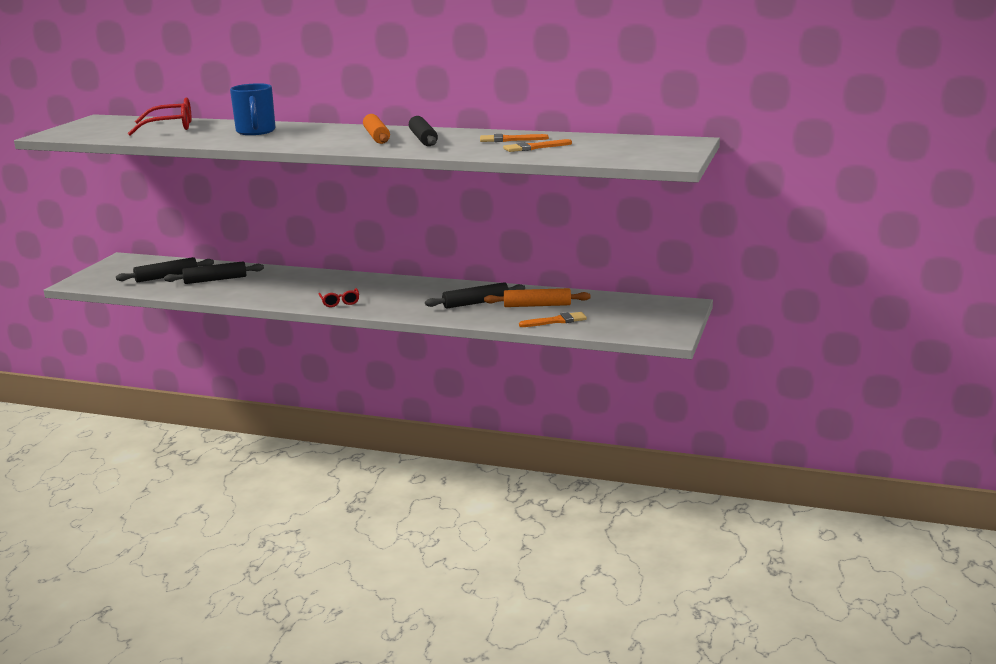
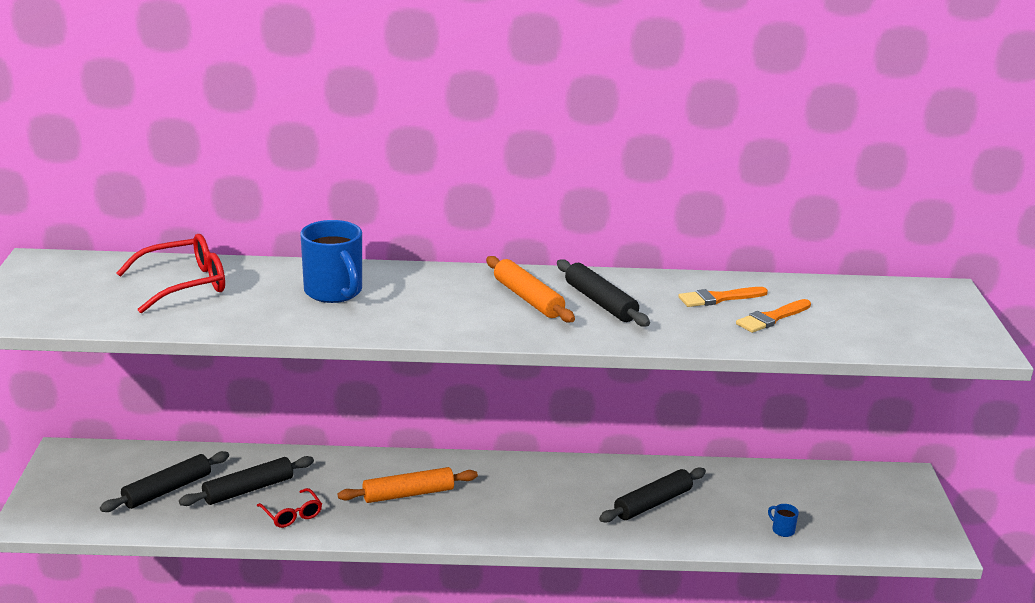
camera: 20 degrees left, 5 degrees up
red glasses [319,288,359,307] -> red glasses moved to [257,488,322,528]
orange rolling pin [484,288,591,307] -> orange rolling pin moved to [338,467,478,503]
orange brush [519,312,587,327] -> blue mug [768,504,799,537]

